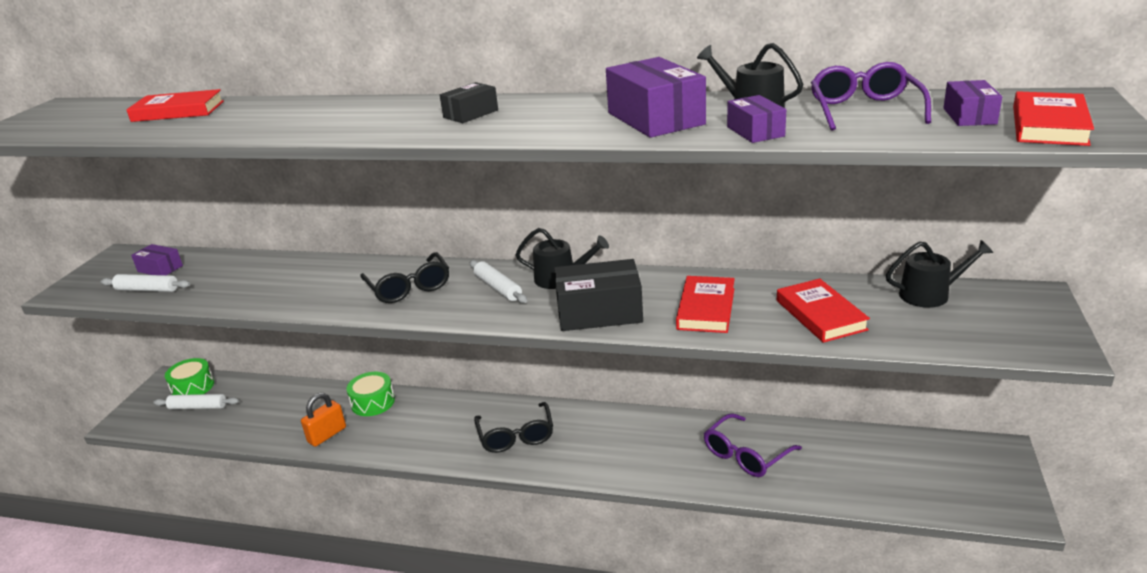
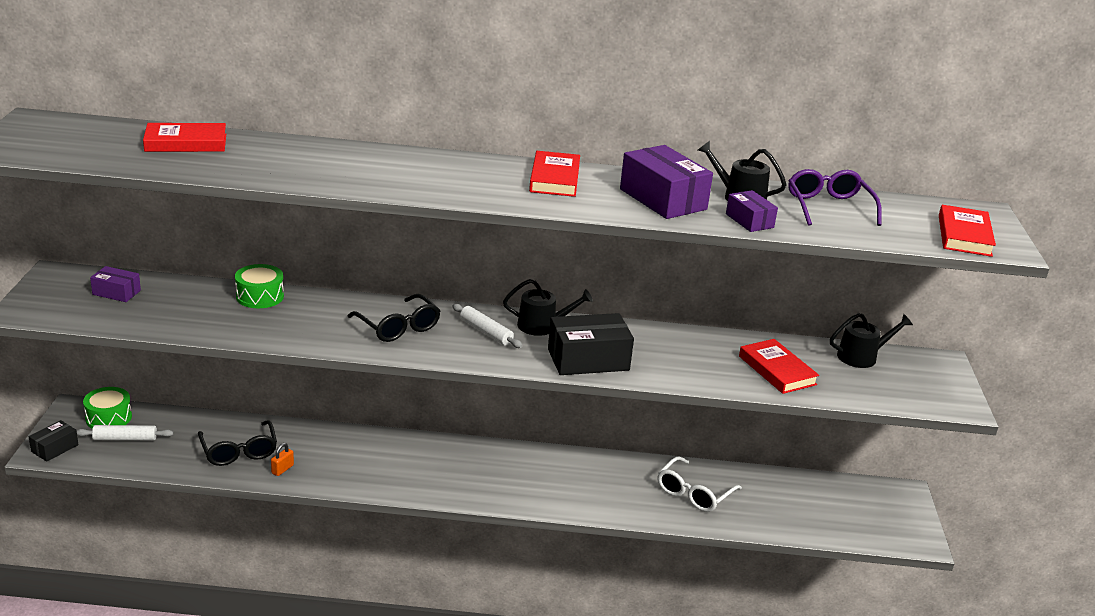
camera: 15 degrees left, 0 degrees up
white rolling pin [101,274,190,292] -> none
orange padlock [301,393,346,447] -> orange padlock [271,443,294,476], size x0.62
green drum [347,372,395,416] -> green drum moved to [235,264,284,308]
black box [440,82,498,123] -> black box moved to [29,420,79,462]
black glasses [474,402,553,453] -> black glasses moved to [198,420,277,466]
red book [676,276,735,333] -> red book moved to [529,151,580,197]
purple glasses [704,413,802,477] -> white glasses [657,456,742,512]
purple box [943,80,1002,126] -> none

